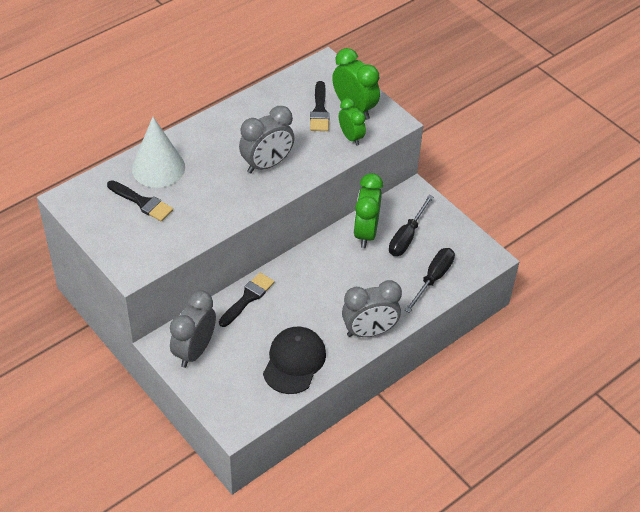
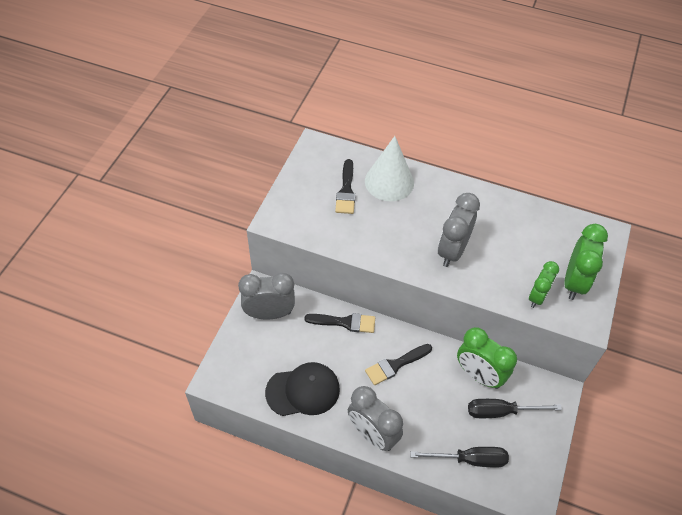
camera: 60 degrees right, 5 degrees up
grey clock [239,106,294,173] -> grey clock turned 90 degrees clockwise [438,193,480,267]
black brush [310,81,330,131] -> black brush moved to [365,344,432,385]
green clock [353,173,383,248] -> green clock turned 120 degrees counterclockwise [457,327,517,389]

